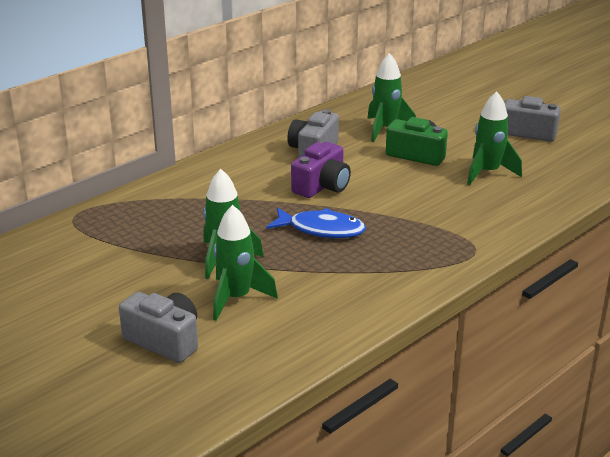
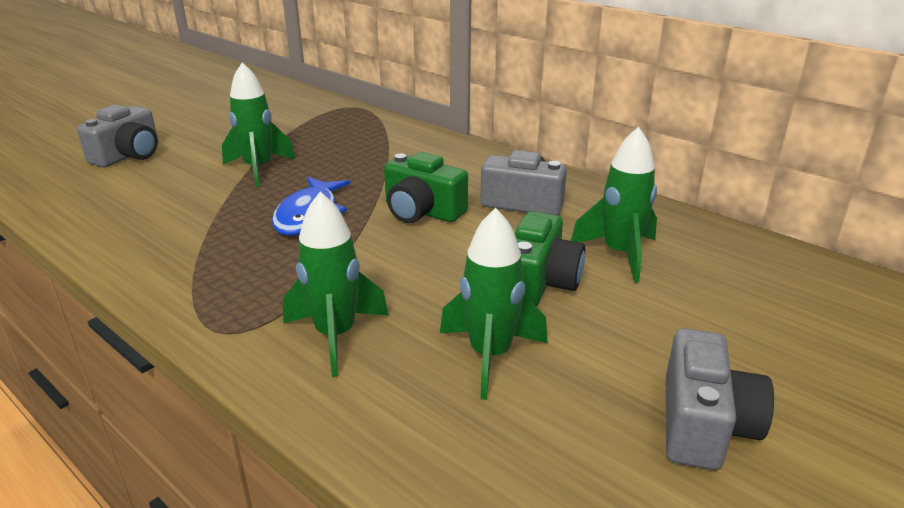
camera: 85 degrees right, 0 degrees up
green rocket [213,205,278,321] -> green rocket moved to [283,192,389,377]
purple camera [291,142,351,198] -> green camera [384,152,468,223]

